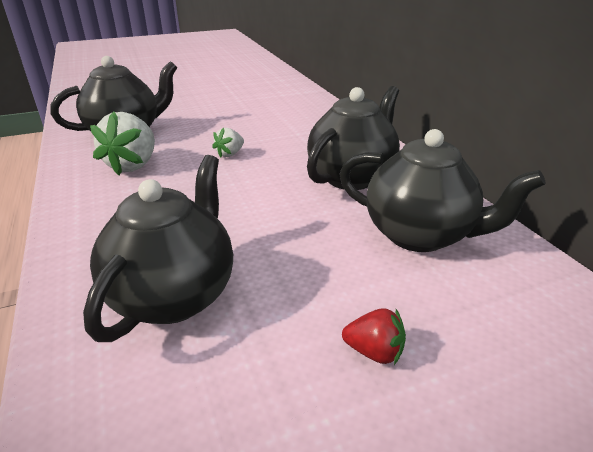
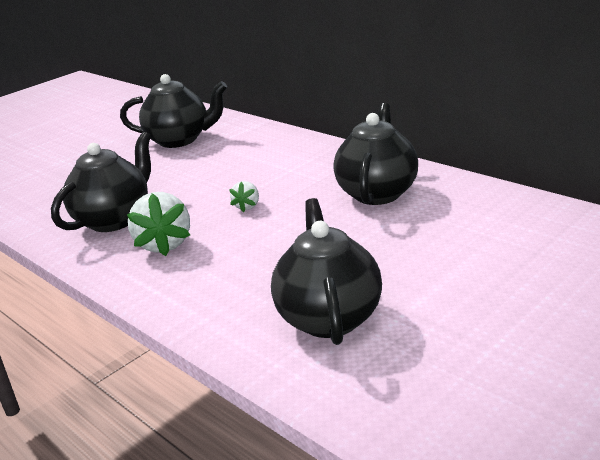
camera: 20 degrees left, 5 degrees down
black teapot [339,129,546,252] -> black teapot moved to [120,74,227,148]
red strawberry [342,308,406,365] -> none

